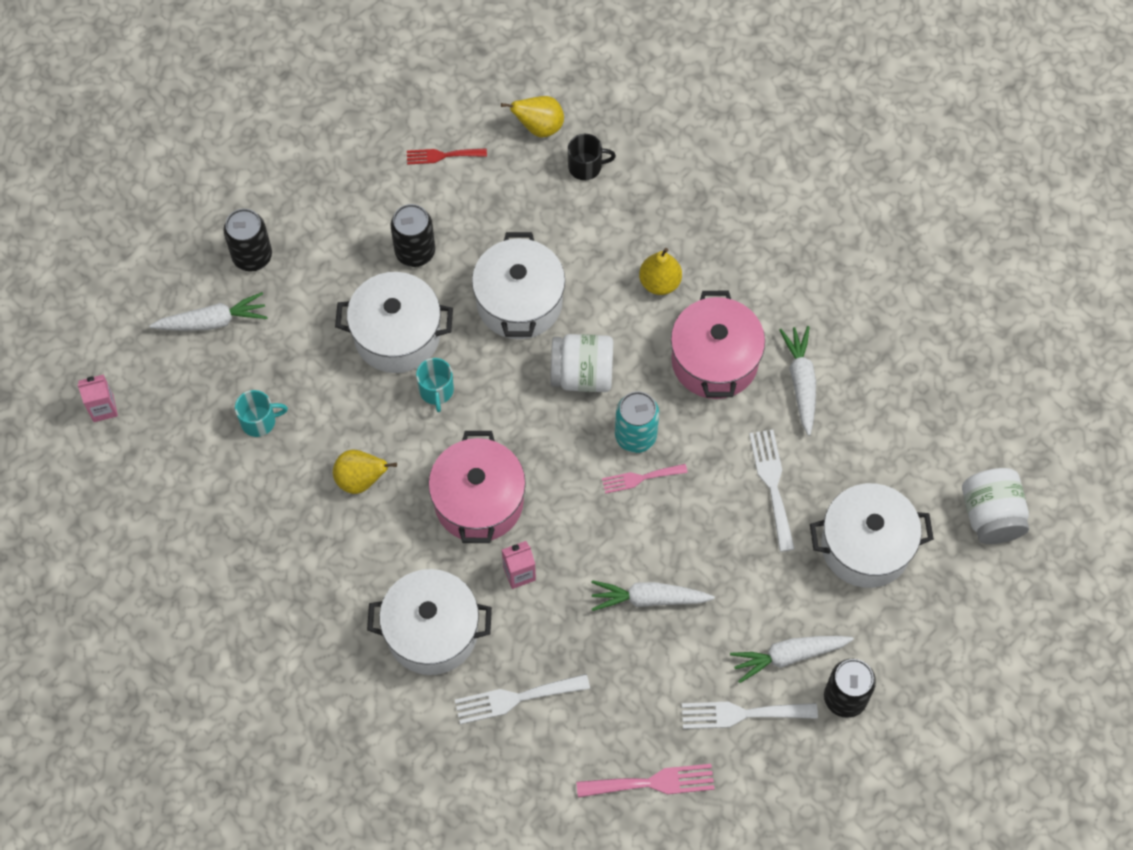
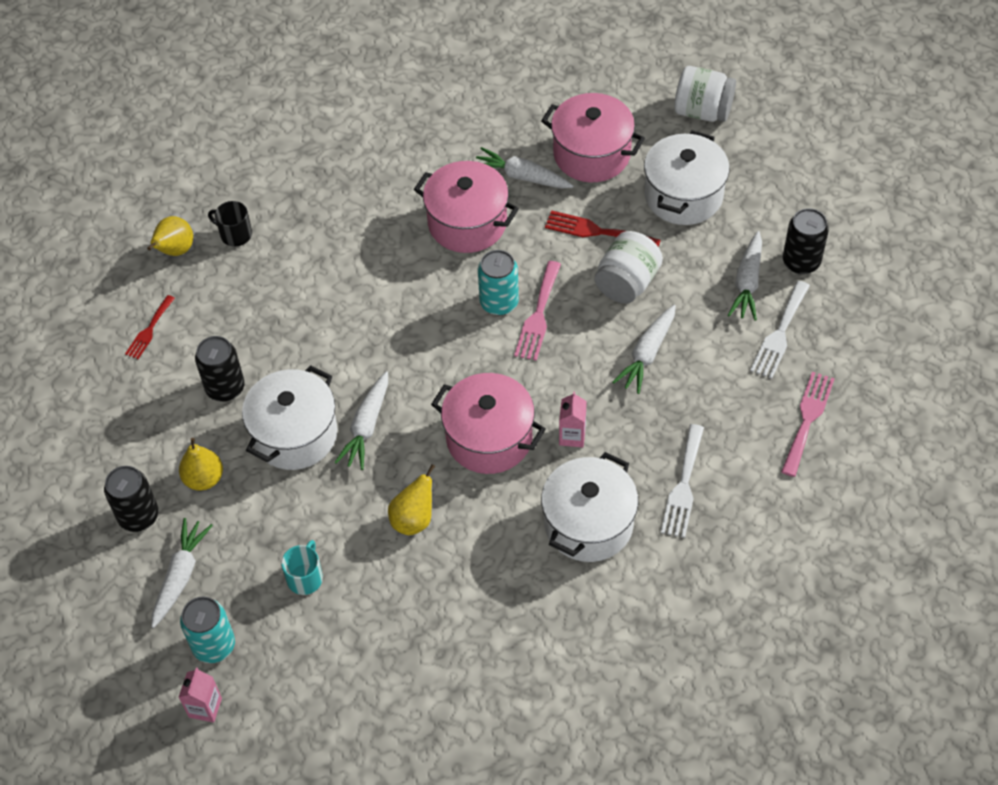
camera: 60 degrees left, 10 degrees down
turquoise mug [416,358,454,412] -> white carrot [334,371,388,470]
white pot [472,232,565,339] -> none
white jar [550,334,613,392] -> white jar moved to [595,231,663,304]
black mug [568,134,616,180] -> black mug turned 90 degrees counterclockwise [208,201,252,247]
pink fork [602,464,688,494] -> pink fork [514,261,561,361], size x1.52
yellow pear [639,248,682,295] -> yellow pear moved to [179,438,223,491]
white fork [749,430,795,552] -> red fork [545,210,661,247]
none -> turquoise can [180,596,235,663]
none -> pink pot [541,93,645,182]

